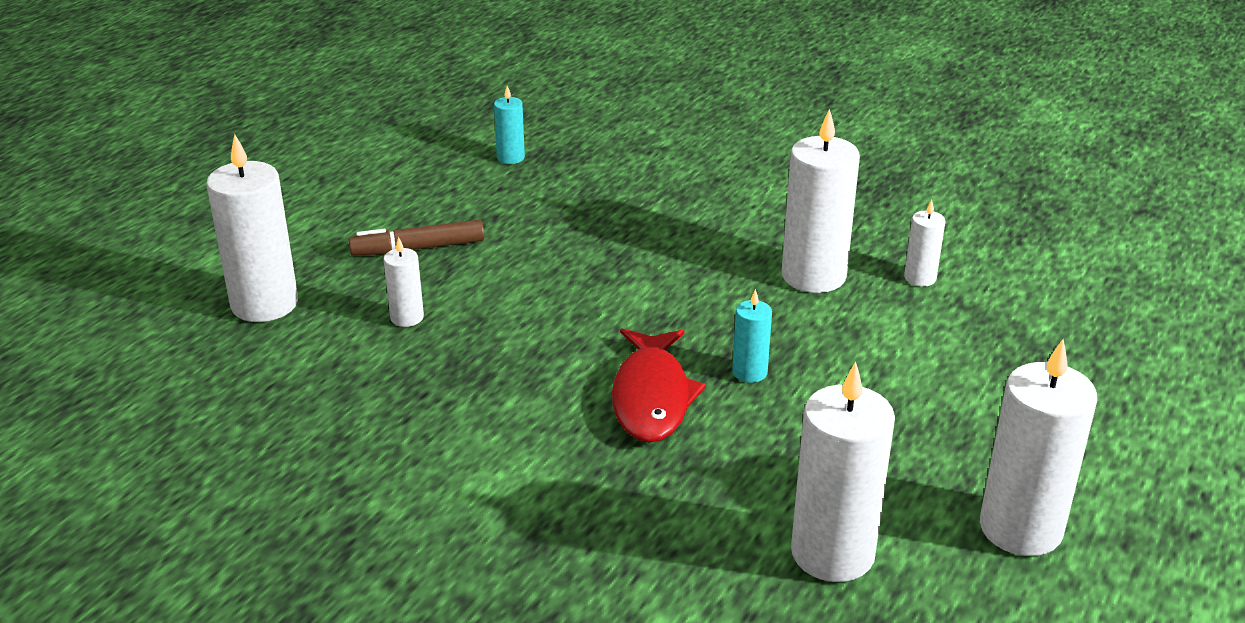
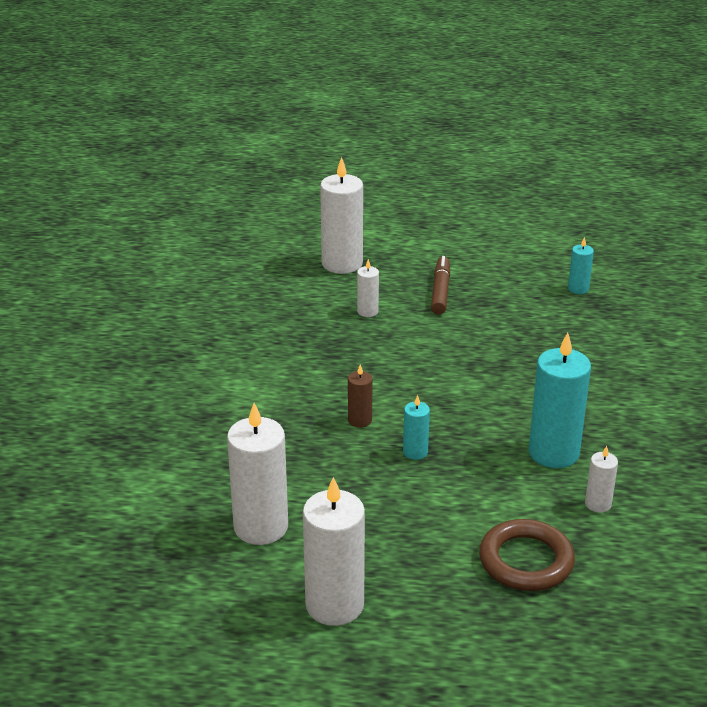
camera: 65 degrees right, 0 degrees up
brown marker [349,220,484,256] -> brown marker turned 45 degrees clockwise [431,256,450,315]
red fish [612,328,706,443] -> brown candle [348,364,373,428]
white candle [782,108,860,293] -> turquoise candle [529,333,591,468]
none -> brown ring [479,519,575,591]

